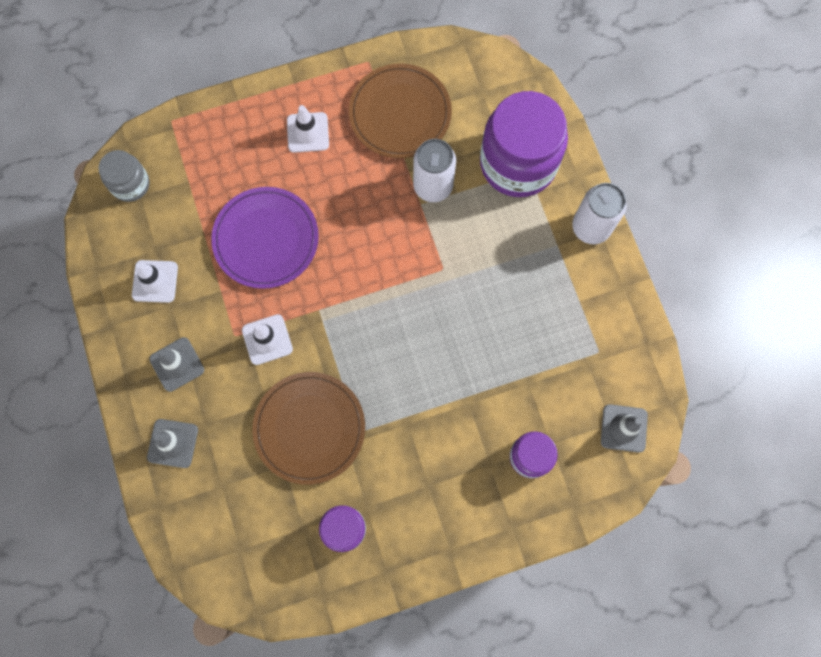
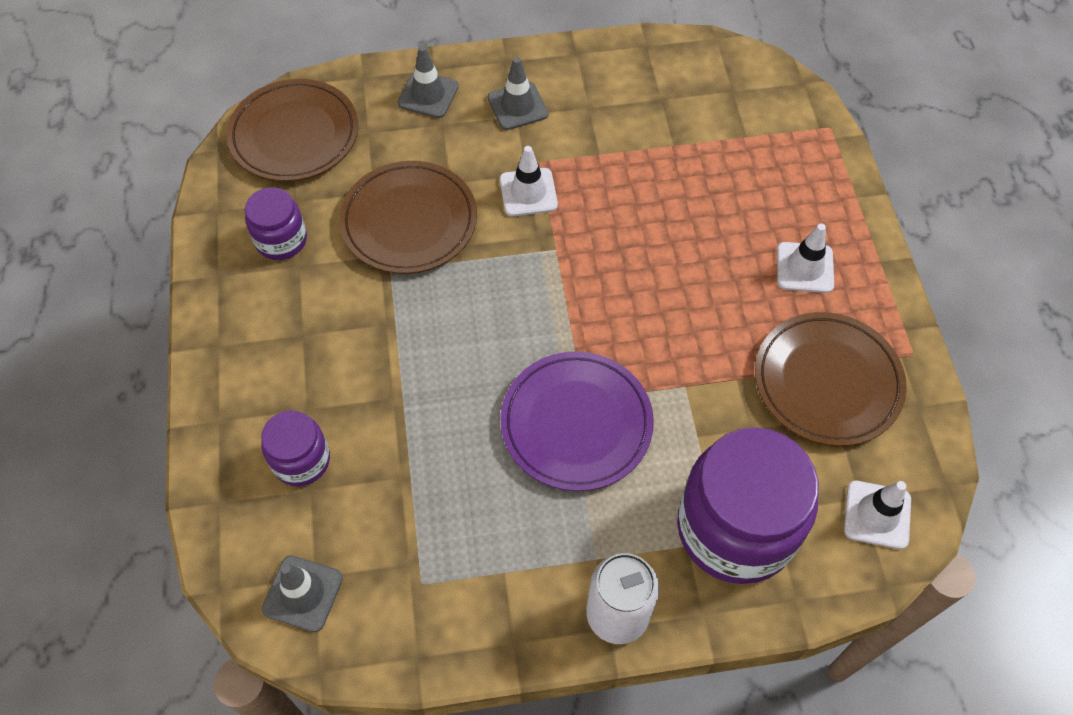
camera: 100 degrees right, 15 degrees down
grey jar [98,150,149,202] -> none
white traffic cone [132,260,178,303] -> white traffic cone moved to [844,481,911,549]
purple plate [211,187,319,289] -> purple plate moved to [501,351,654,491]
white can [413,139,456,202] -> none
none -> brown plate [227,79,358,181]

